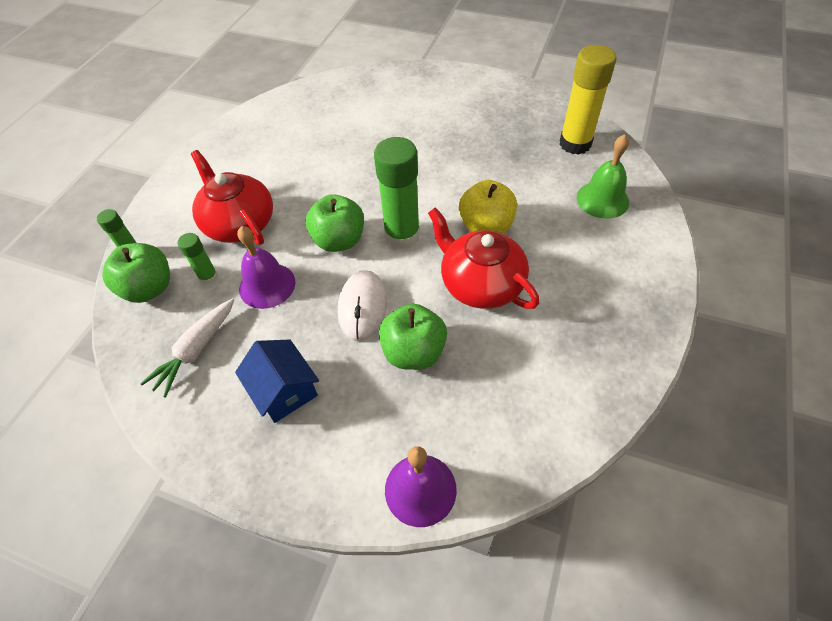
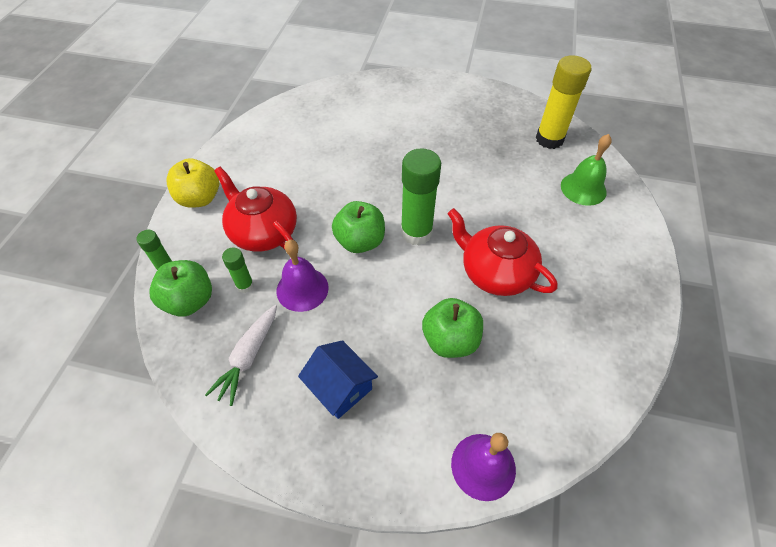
camera: 10 degrees left, 0 degrees up
white mouse [338,270,387,341] -> none
yellow apple [459,180,517,234] -> yellow apple moved to [167,158,219,208]

